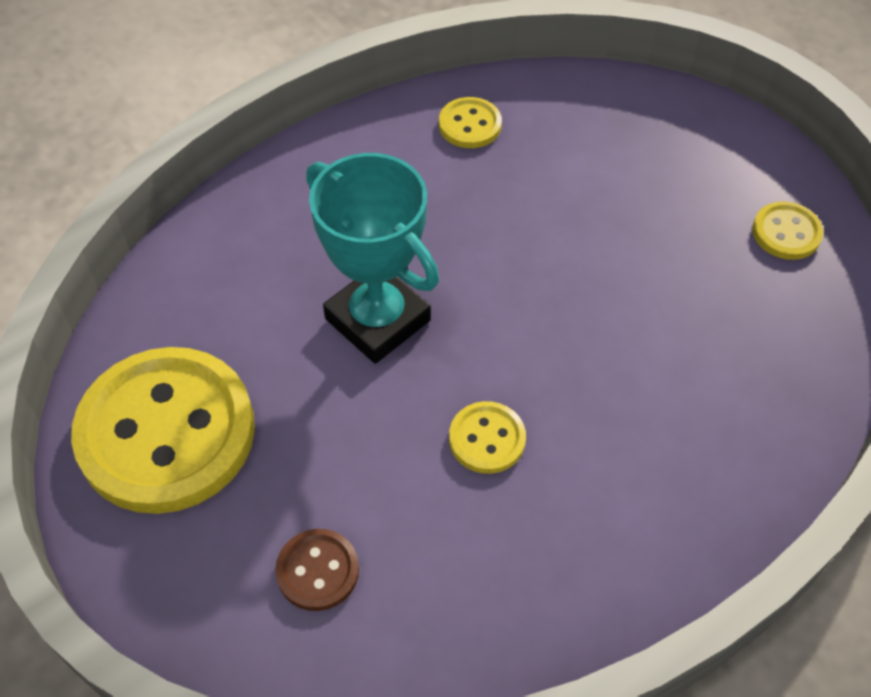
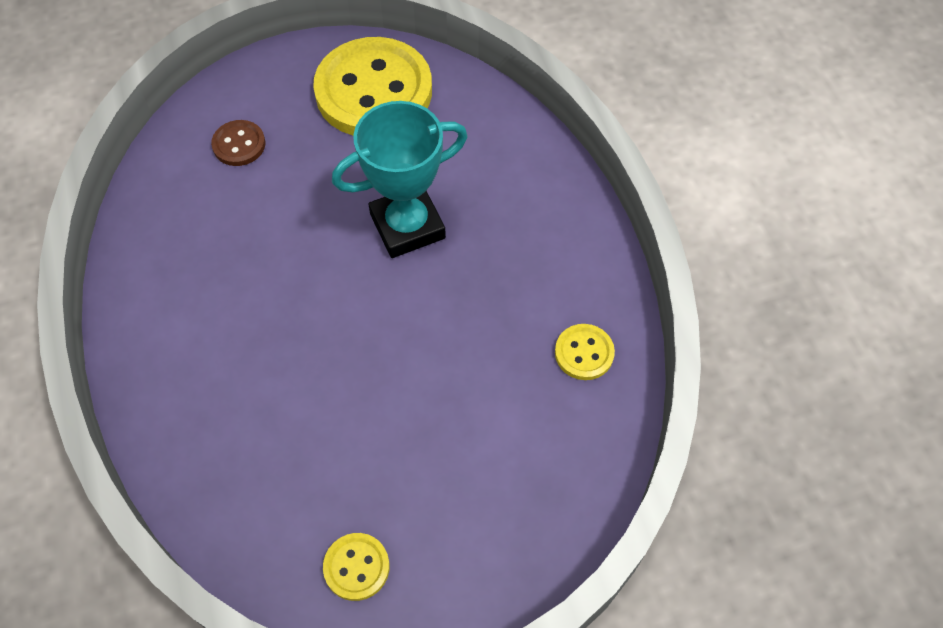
camera: 110 degrees right, 5 degrees up
yellow button [449,401,526,474] -> none

